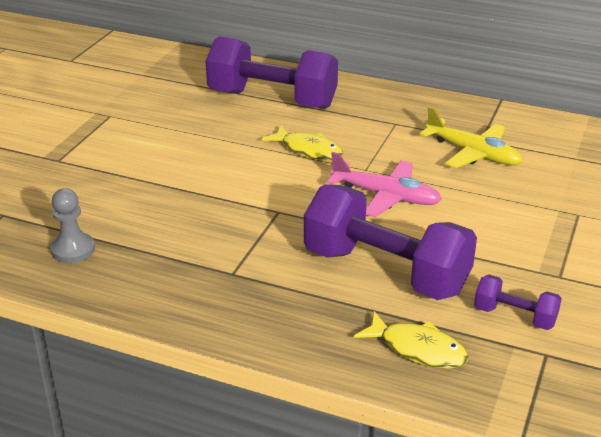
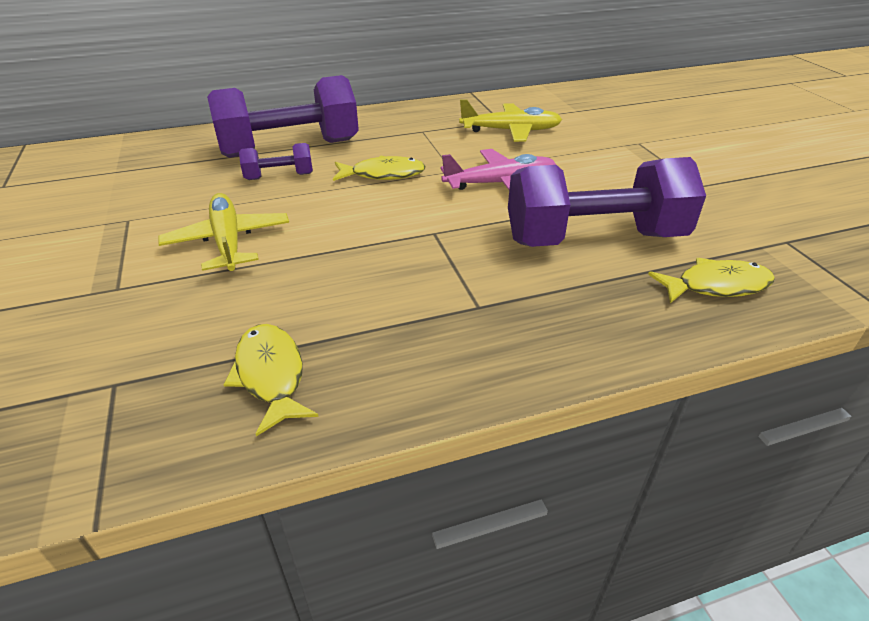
camera: 40 degrees left, 5 degrees up
grey pawn [50,188,95,263] -> yellow fish [223,324,319,436]
purple dumbbell [474,275,562,330] -> purple dumbbell moved to [239,143,313,180]
none -> yellow plane [158,193,289,271]

